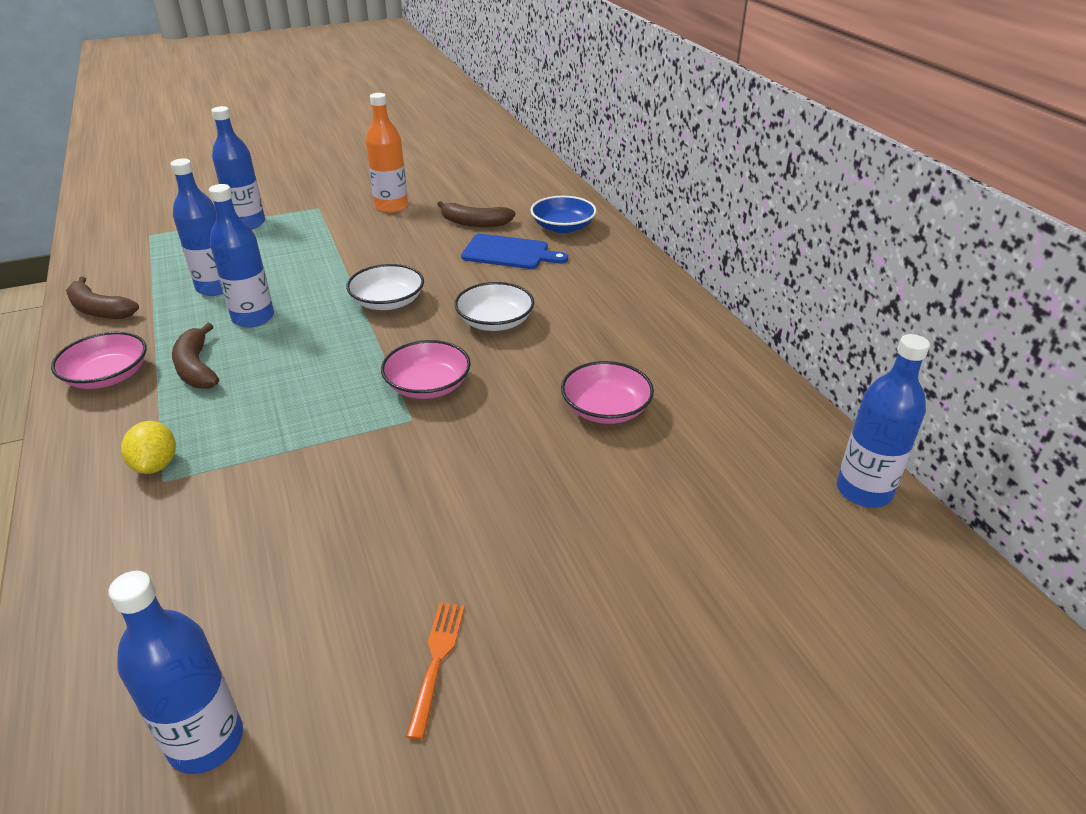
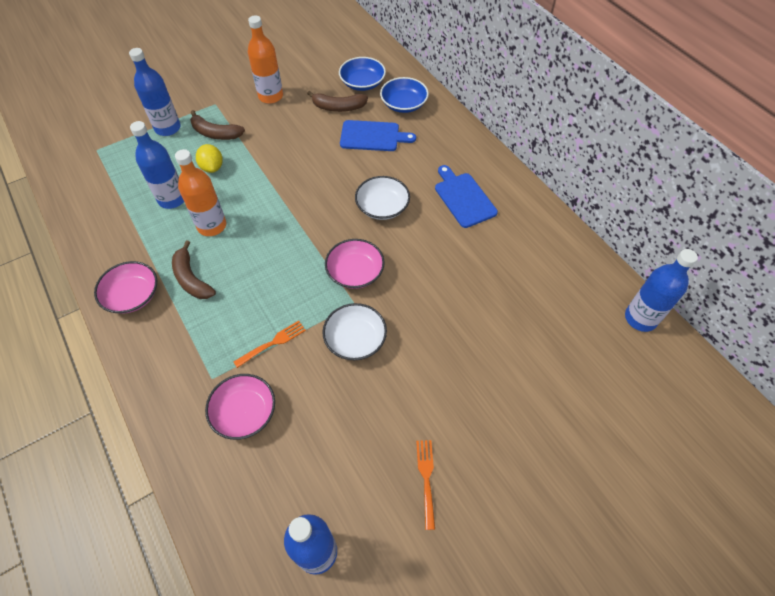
camera: 10 degrees left, 20 degrees up
brown banana [66,276,139,319] -> brown banana moved to [190,110,245,140]
yellow lemon [121,421,176,474] -> yellow lemon moved to [196,144,223,173]
blue bottle [209,184,274,327] -> orange bottle [175,149,226,236]
white bowl [346,264,424,310] -> white bowl moved to [323,303,387,360]
pink bowl [561,361,654,424] -> pink bowl moved to [205,374,275,440]
none -> orange fork [234,321,306,368]
none -> blue bowl [339,57,386,91]
none -> blue cutting board [435,165,498,228]

